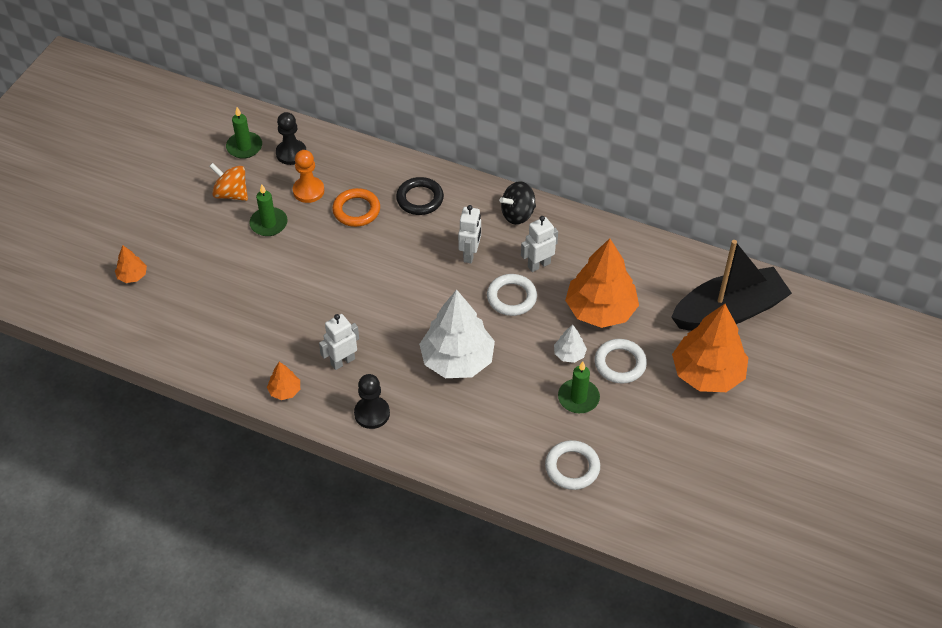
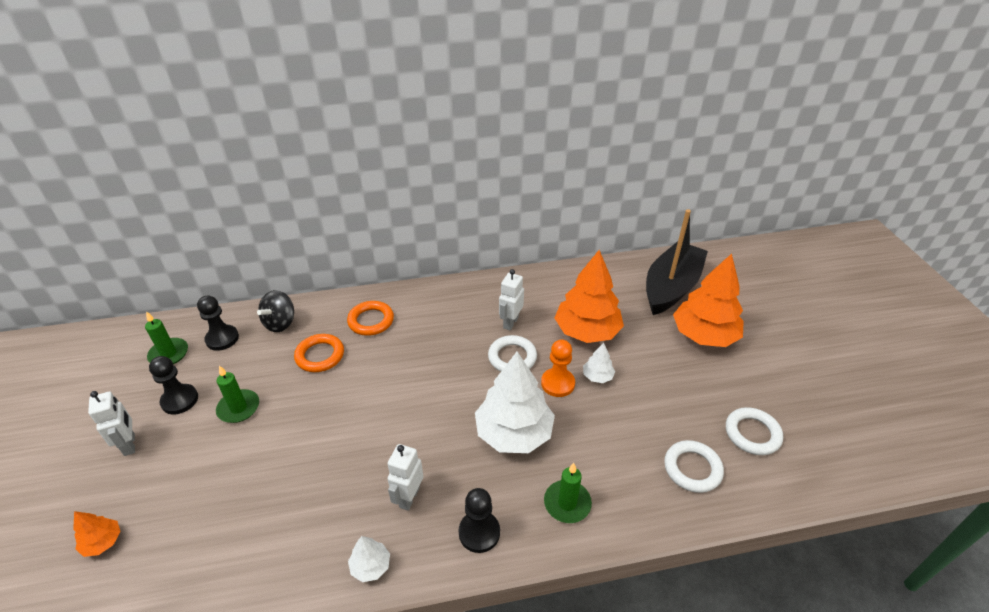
camera: 35 degrees left, 10 degrees down
orange spinning top [209,163,248,201] -> black pawn [149,356,198,414]
orange tree [267,362,300,400] -> white tree [348,536,390,582]
orange pawn [293,150,324,203] -> orange pawn moved to [541,339,575,397]
black ring [396,177,444,215] -> orange ring [347,301,394,336]
white robot [458,205,481,263] -> white robot moved to [88,391,135,456]
black spinning top [499,181,536,225] -> black spinning top moved to [257,290,294,332]
green candle [558,361,600,413] -> green candle moved to [544,463,592,523]
white ring [595,339,647,384] -> white ring moved to [726,407,783,455]

